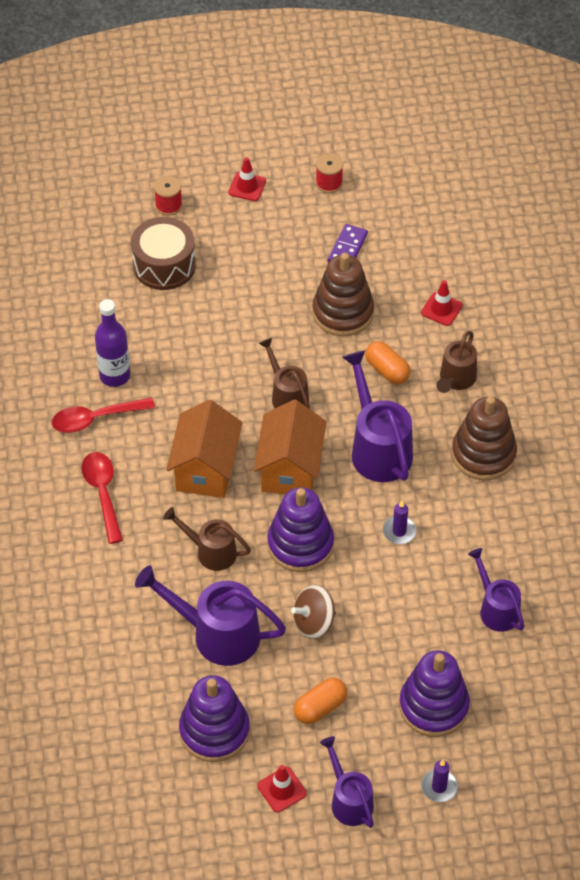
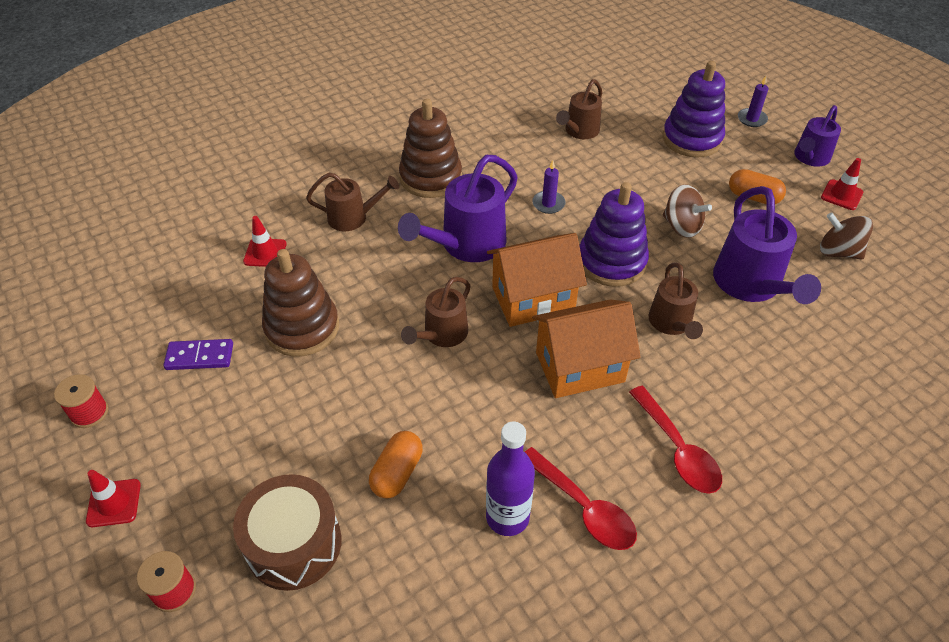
camera: 115 degrees left, 5 degrees down
red spoon [81,452,123,544] -> red spoon turned 75 degrees counterclockwise [629,386,722,494]
purple stacking toy [179,675,250,762] -> brown spinning top [820,212,873,260]
orange capsule [365,341,410,384] -> orange capsule moved to [369,431,423,499]
purple watering can [468,548,524,632] -> brown watering can [556,79,602,139]

